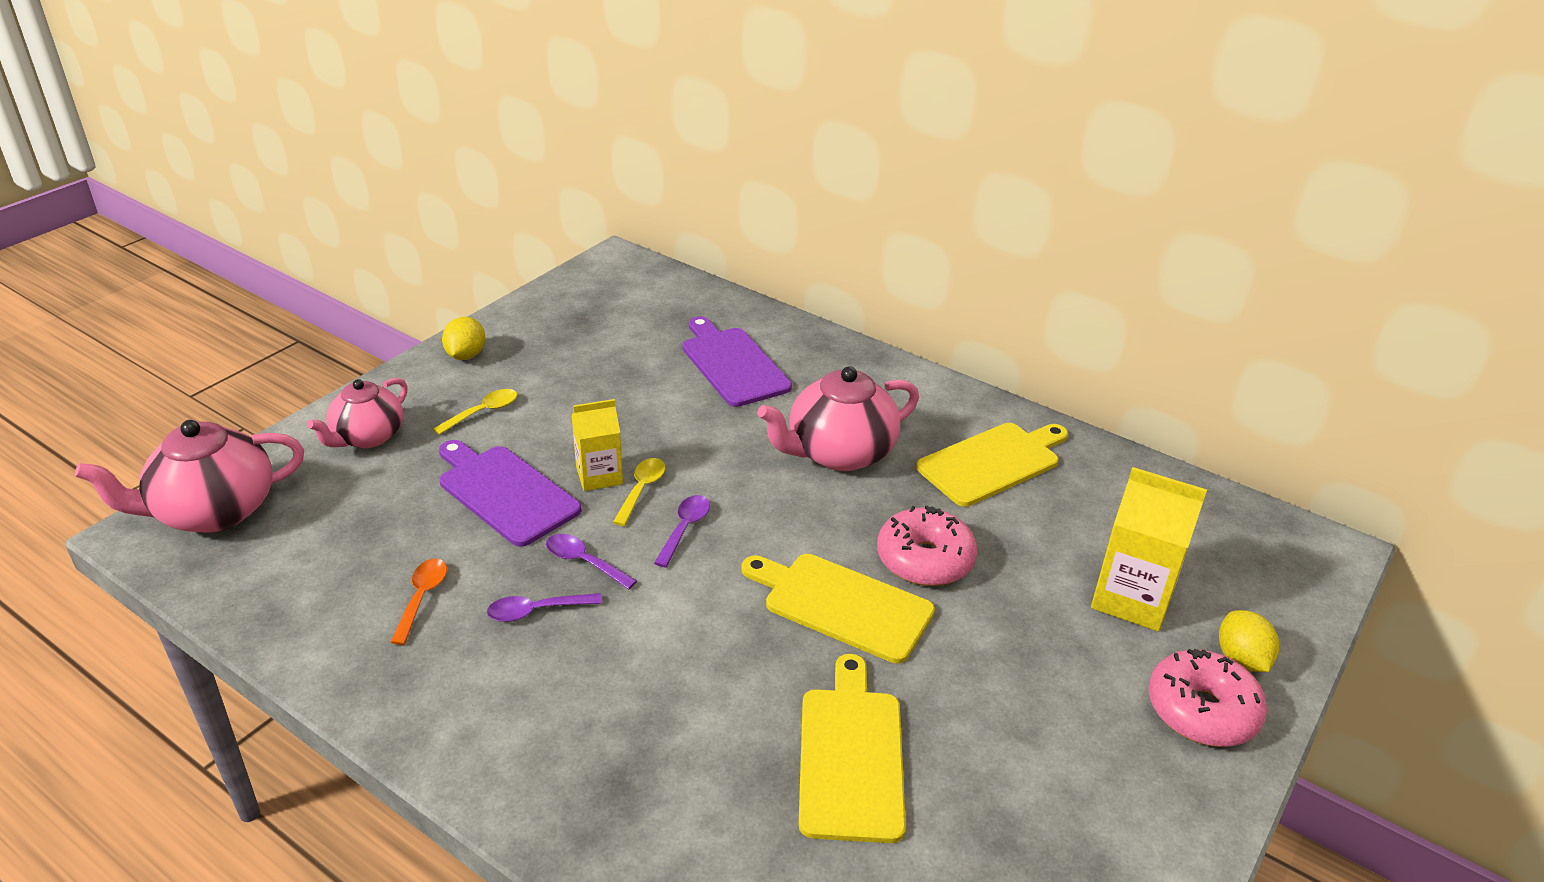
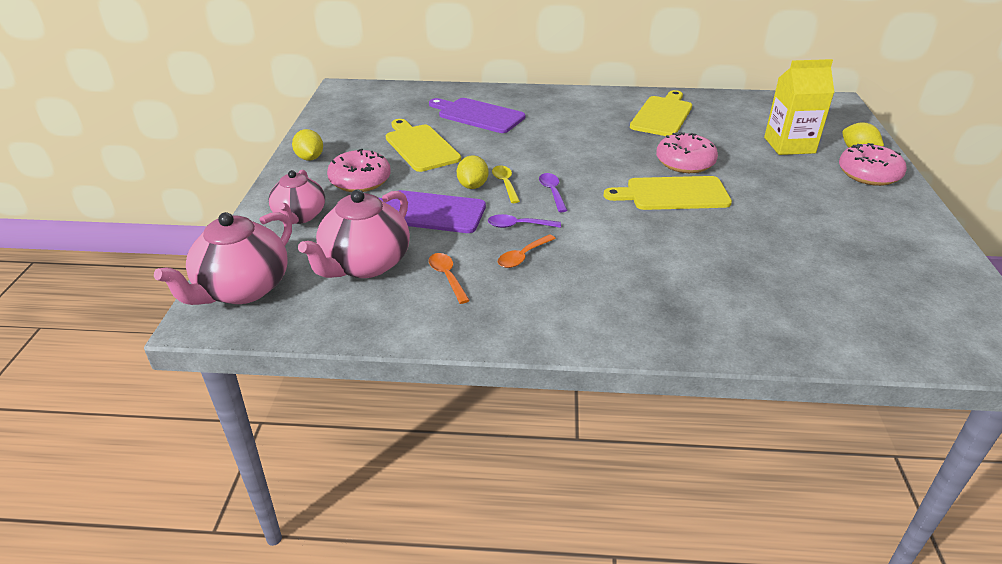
camera: 30 degrees left, 0 degrees up
yellow spoon [433,389,517,435] -> pink donut [327,149,391,192]
purple spoon [487,593,602,622] -> orange spoon [498,234,556,268]
yellow carton [572,399,623,491] -> yellow lemon [457,155,488,189]
pink teapot [758,366,919,471] -> pink teapot moved to [298,189,410,278]
yellow cutting board [799,654,906,843] -> yellow cutting board moved to [386,119,461,172]

